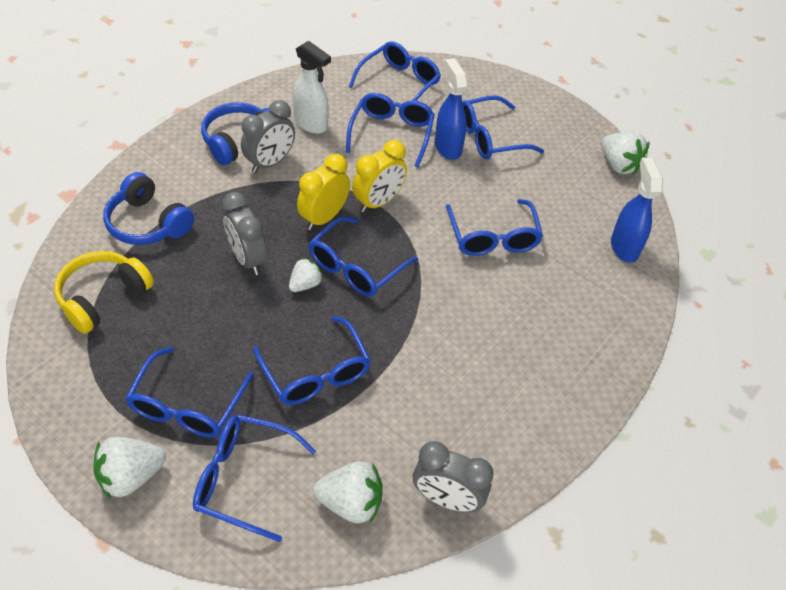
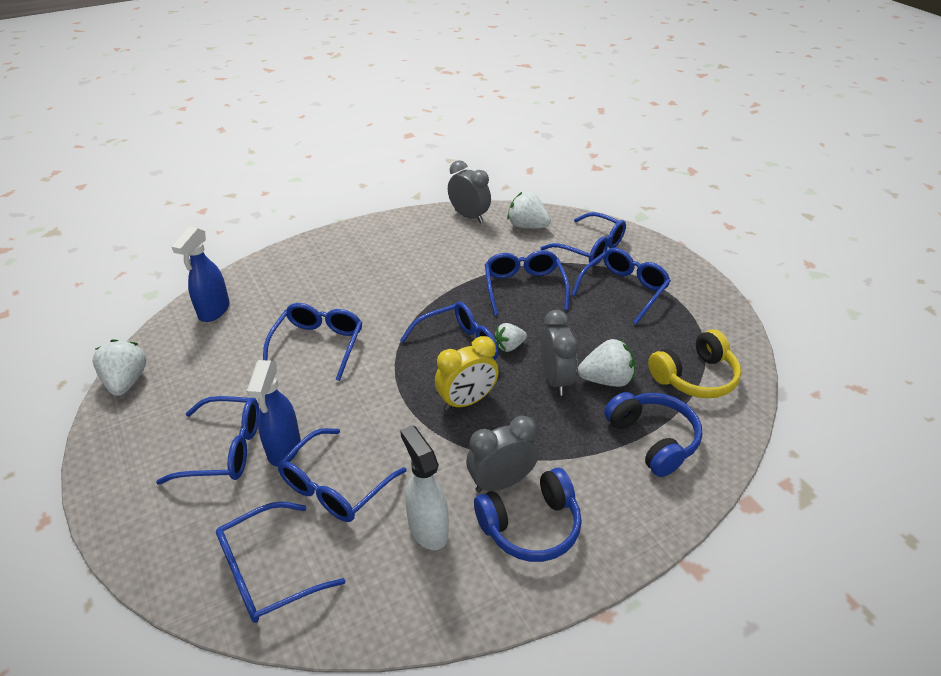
camera: 155 degrees left, 10 degrees down
white strawberry [93,437,166,499] -> white strawberry moved to [578,339,635,387]
yellow clock [352,140,407,212] -> none

